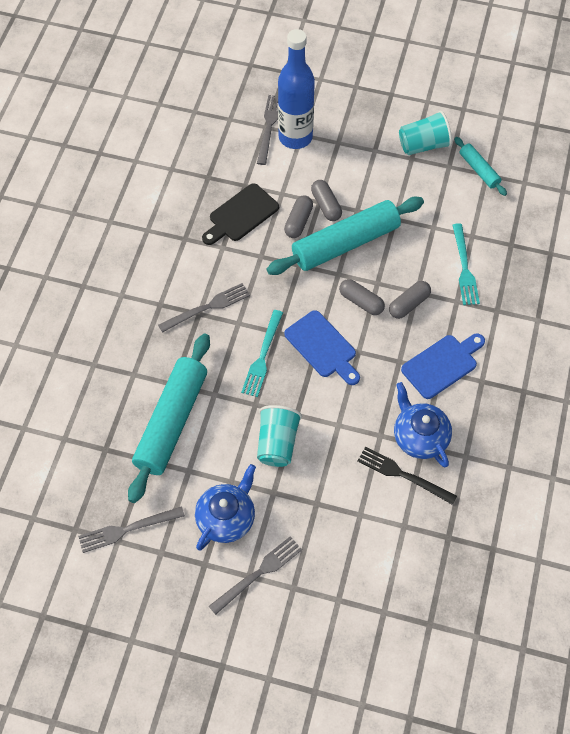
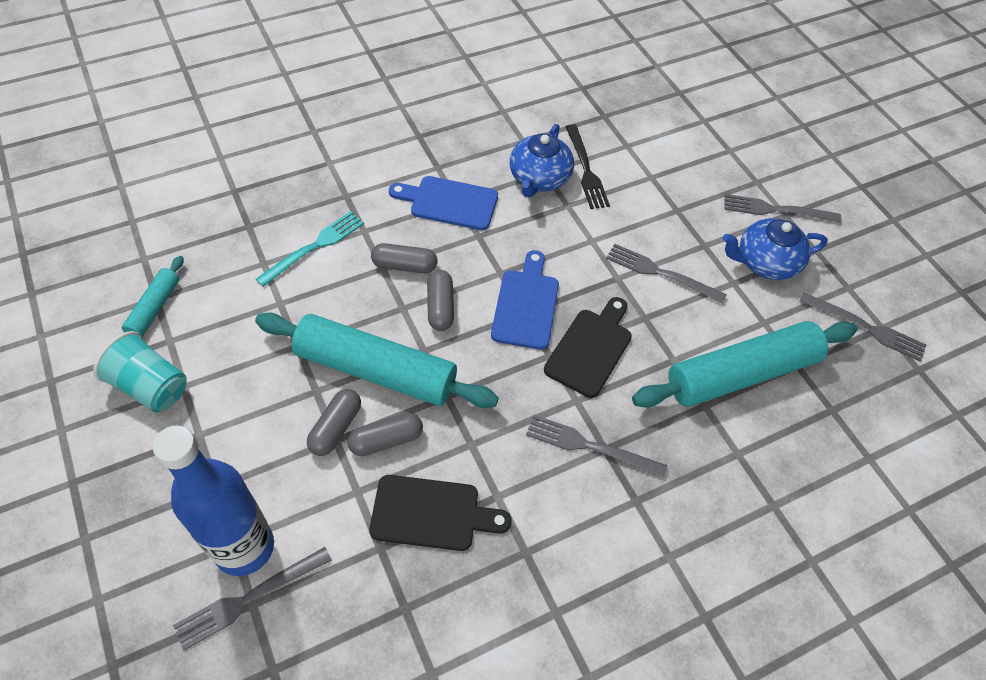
camera: 135 degrees left, 5 degrees down
turquoise fork [241,310,283,397] -> black cutting board [544,297,632,398]
turquoise cup [257,405,302,467] -> grey fork [606,244,727,304]

